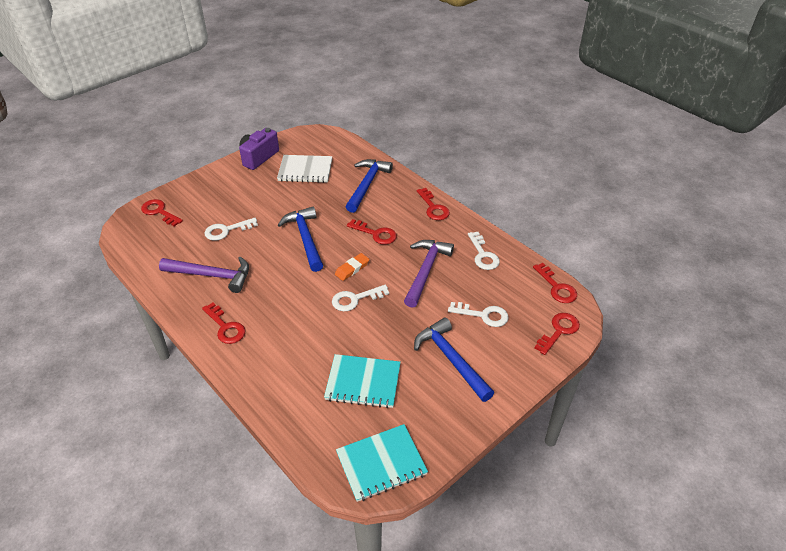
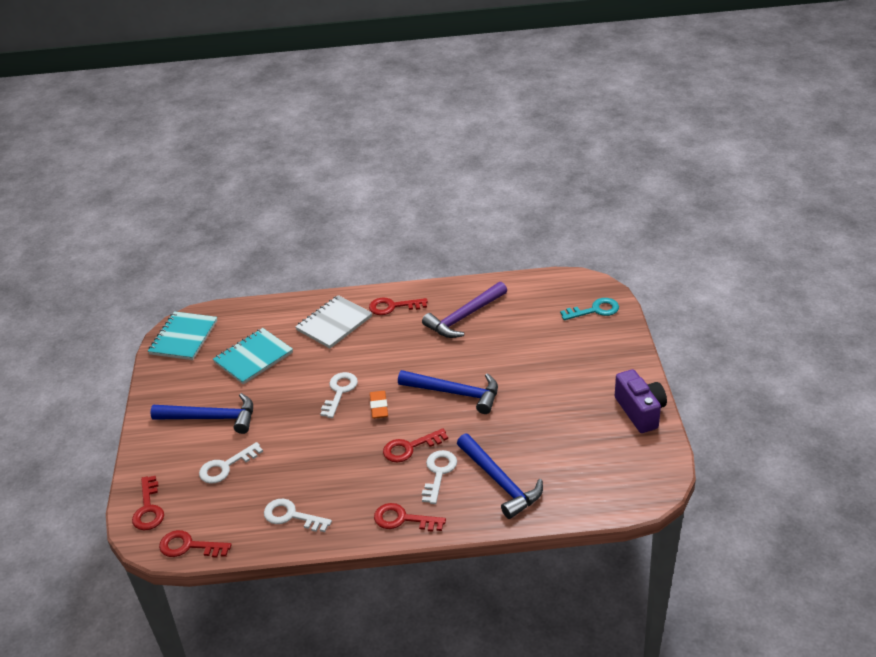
camera: 130 degrees right, 5 degrees down
red key [141,199,183,226] -> turquoise key [560,298,619,320]
white key [205,218,258,241] -> white key moved to [422,450,457,504]
white notebook [277,155,332,183] -> white notebook moved to [295,295,372,348]
purple hammer [404,240,454,308] -> none

